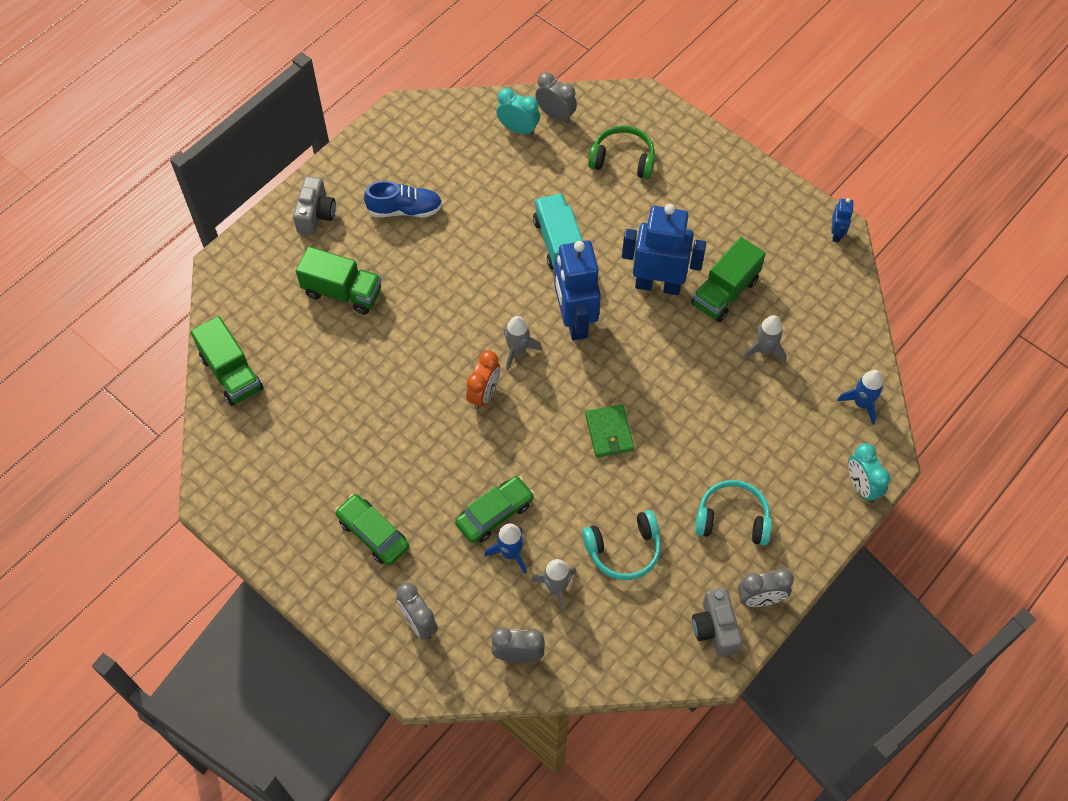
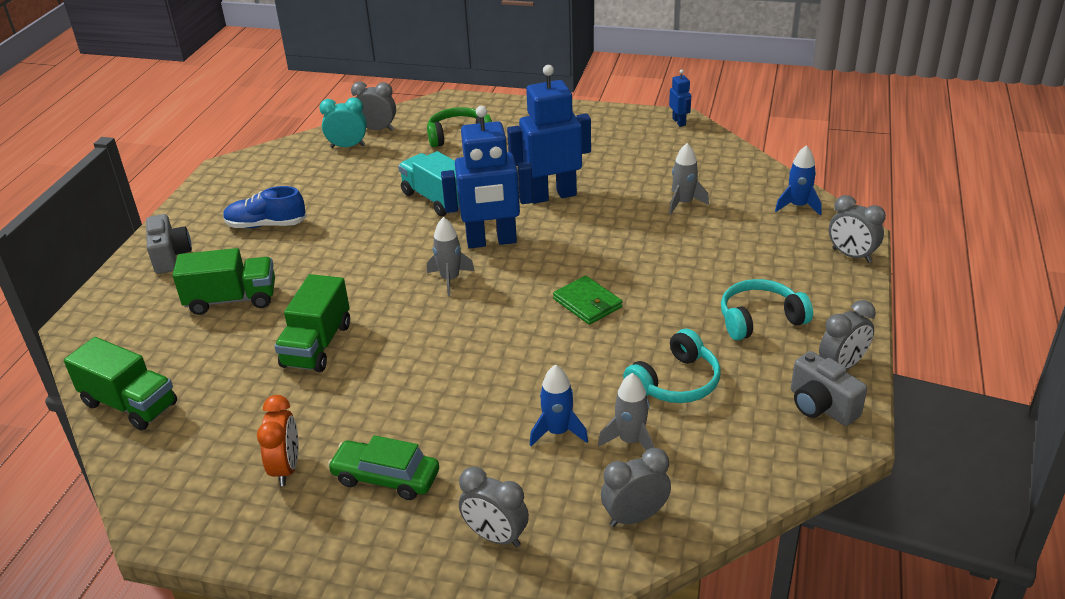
camera: 25 degrees left, 25 degrees down
blue shoe [364,181,442,217] -> blue shoe turned 150 degrees counterclockwise [223,186,307,228]
green car [455,476,534,543] -> none
orange clock [466,351,500,410] -> orange clock moved to [257,395,298,486]
blue robot [554,240,601,340] -> blue robot turned 60 degrees counterclockwise [441,106,533,248]
green truck [691,237,766,322] -> green truck moved to [274,274,350,372]
turquoise clock [848,443,890,503] -> grey clock [829,195,886,263]

